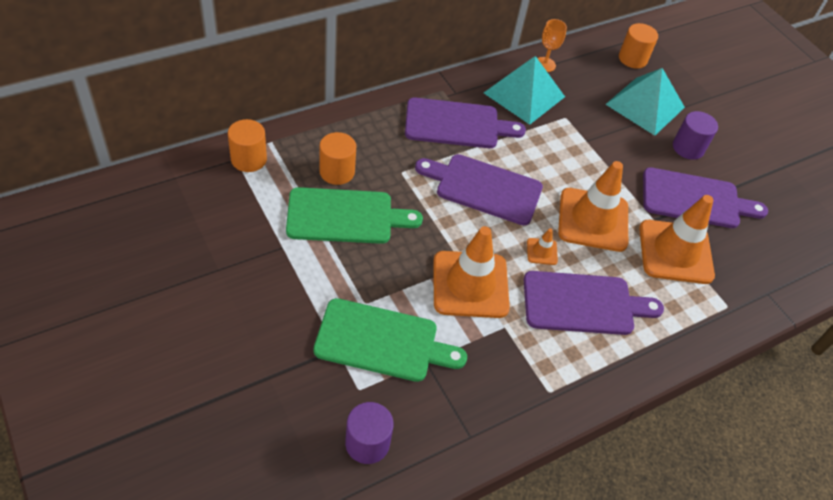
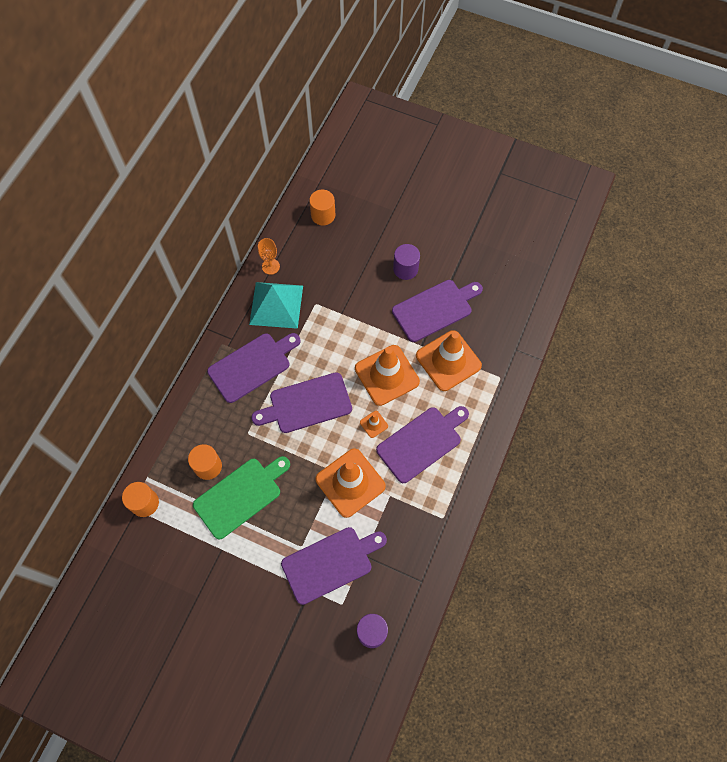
camera: 30 degrees left, 15 degrees up
green cutting board [314,298,467,382] -> purple cutting board [281,527,387,605]
turquoise pyramid [605,68,685,136] -> none

